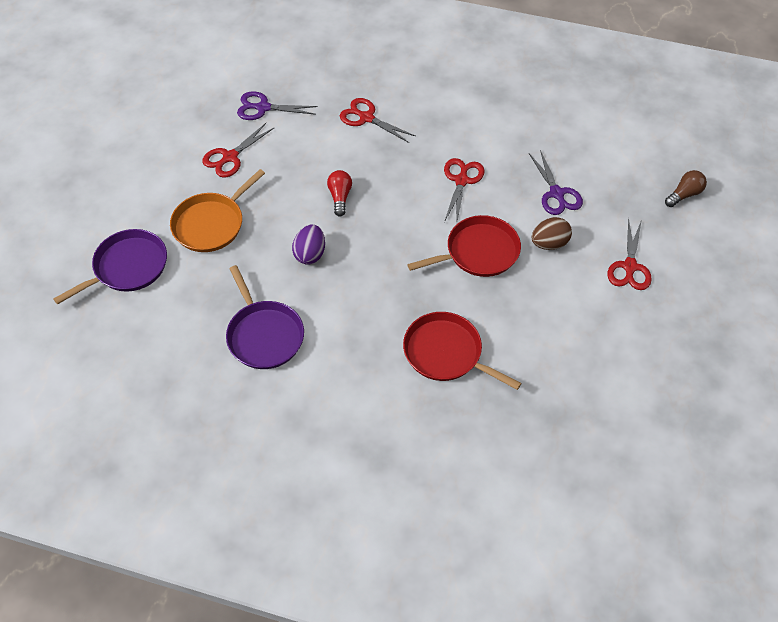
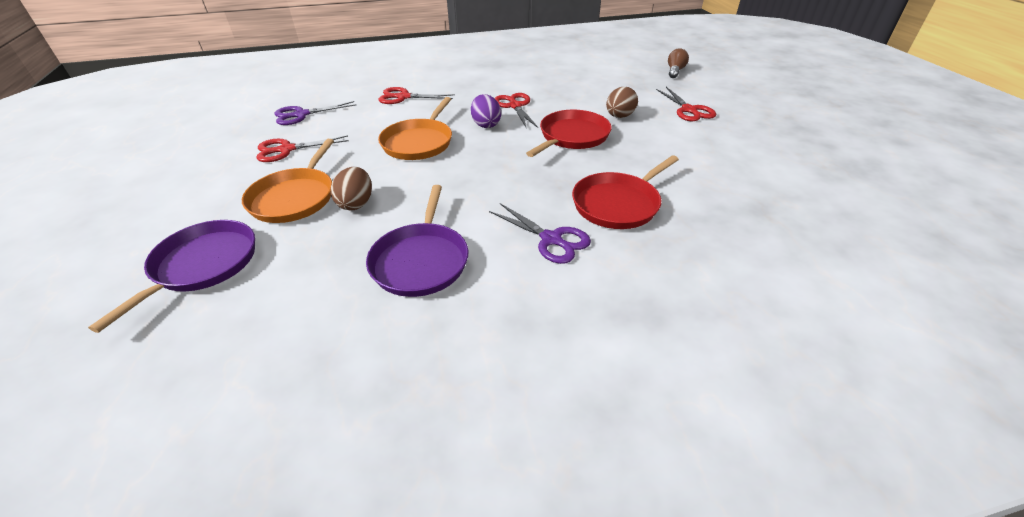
camera: 30 degrees left, 15 degrees down
red scissors [202,123,275,178] -> red scissors turned 60 degrees clockwise [256,135,349,162]
purple pan [226,265,304,369] -> purple pan turned 60 degrees clockwise [366,185,469,297]
purple egg [292,225,325,265] -> purple egg moved to [471,94,501,128]
red light bulb [327,170,352,216] -> orange pan [378,97,452,160]
red pan [403,312,522,390] -> red pan turned 45 degrees counterclockwise [572,155,679,229]
purple scissors [529,150,583,215] -> purple scissors moved to [489,203,591,264]
none -> brown egg [330,167,372,210]

